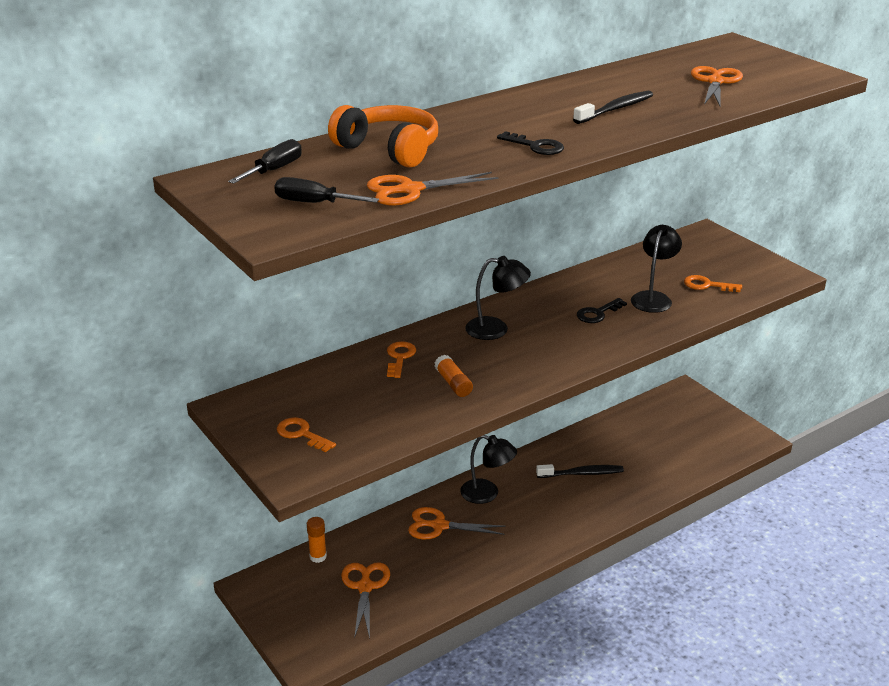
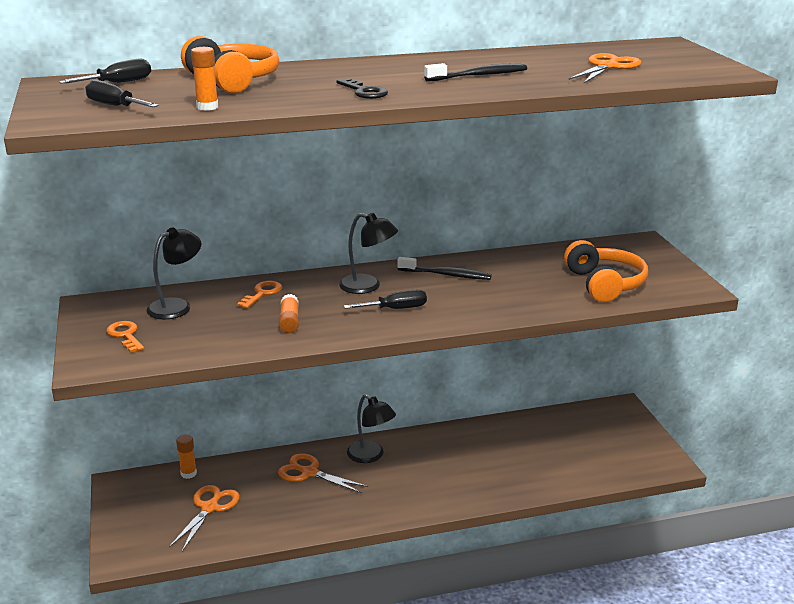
camera: 20 degrees right, 5 degrees down
orange scissors [367,172,498,206] -> orange glue stick [191,47,218,111]
black toothbrush [536,464,624,478] -> black toothbrush moved to [397,257,492,280]
black key [577,298,627,323] -> none
black lamp [631,225,682,313] -> black lamp moved to [147,227,201,319]
orange key [684,275,742,292] -> orange headphones [564,240,648,302]
none -> black screwdriver [344,289,427,309]

